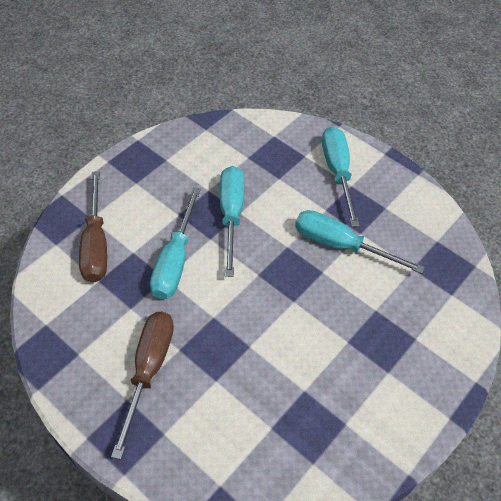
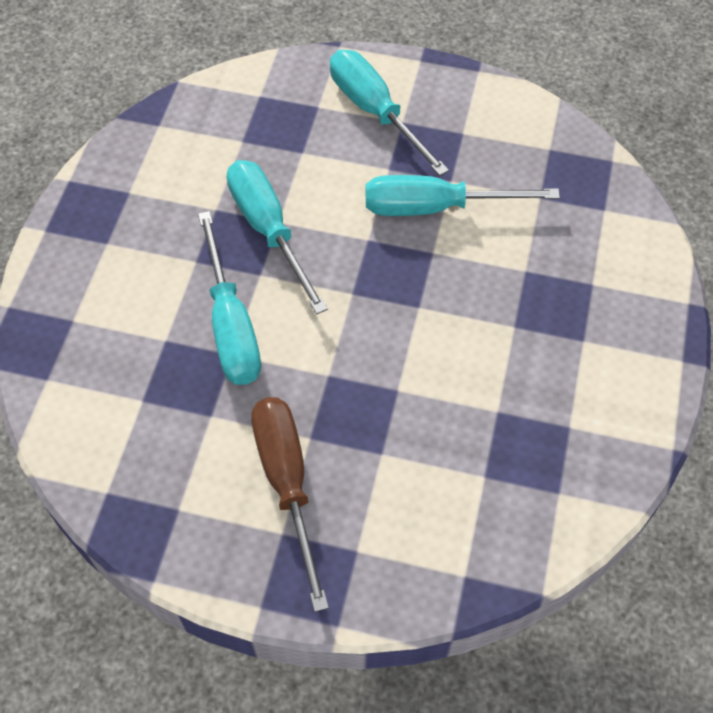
camera: 25 degrees left, 5 degrees up
brown screwdriver [79,171,107,283] -> none

